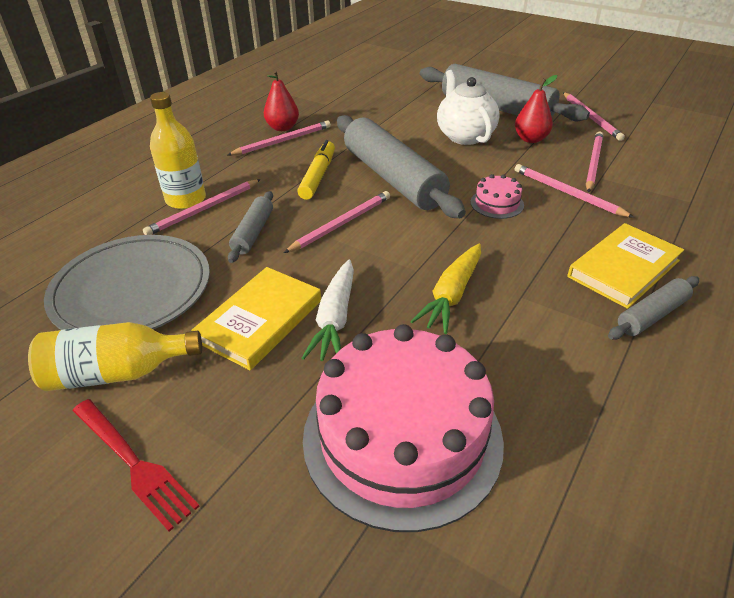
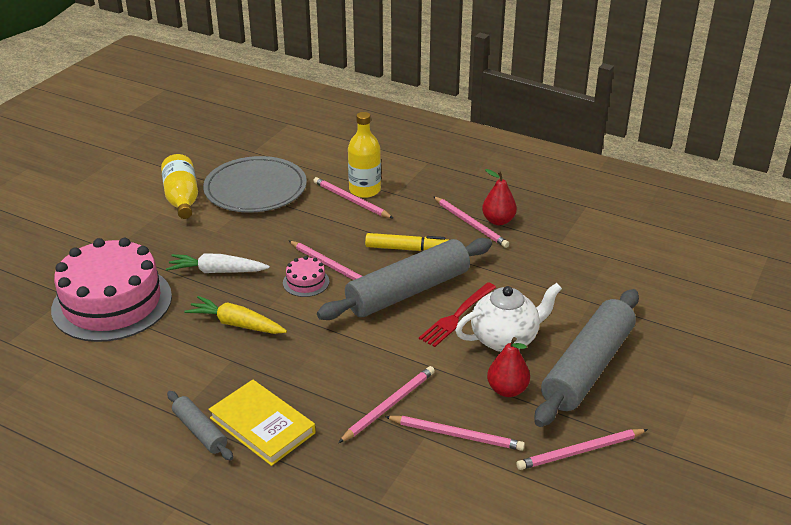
camera: 85 degrees right, 5 degrees down
red fork [73,399,200,532] -> red fork moved to [419,282,496,347]
yellow book [191,267,321,370] -> none
grey rolling pin [228,191,273,263] -> none
pink cake [470,174,524,219] -> pink cake moved to [283,256,329,297]

